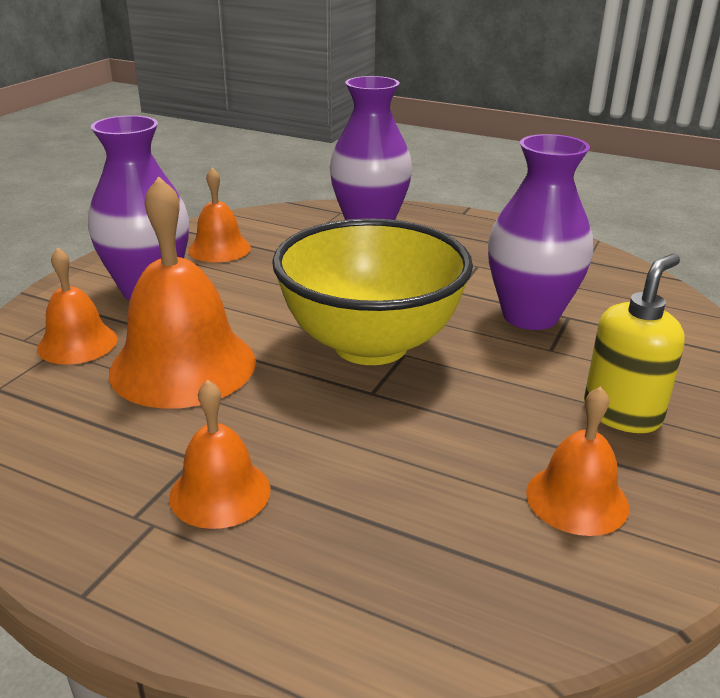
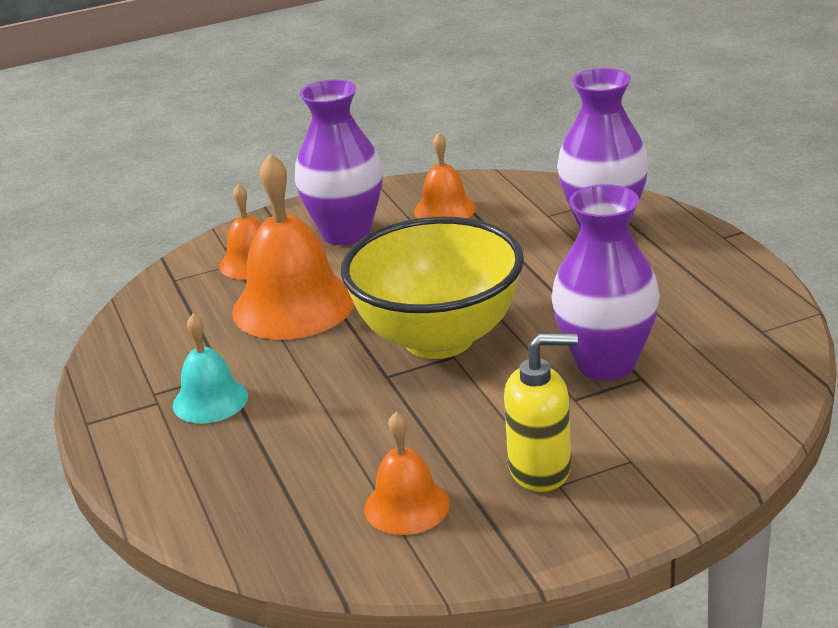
camera: 45 degrees right, 0 degrees up
orange bell [169,380,270,529] -> turquoise bell [173,314,248,423]

